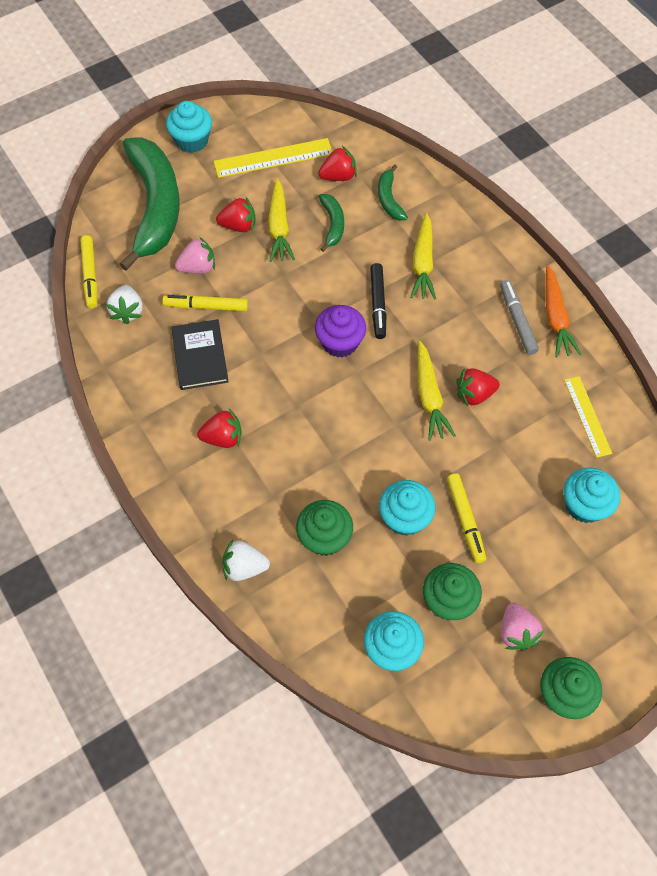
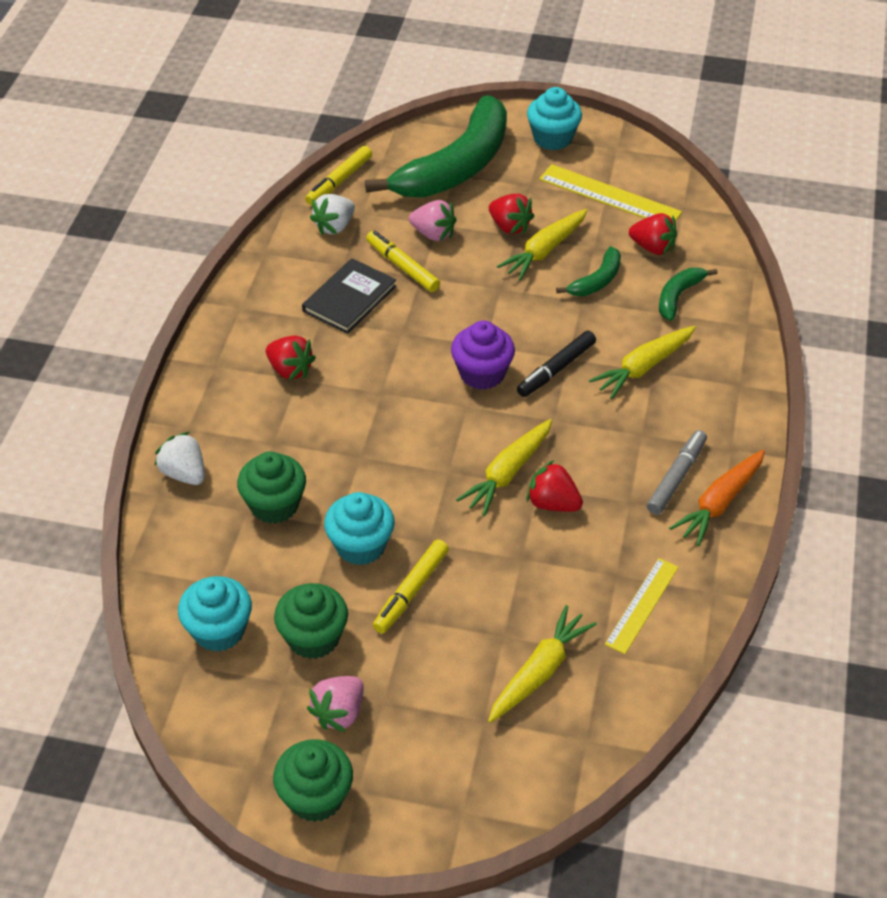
camera: 45 degrees right, 15 degrees down
turquoise cupcake [564,467,620,523] -> yellow carrot [488,605,597,723]

